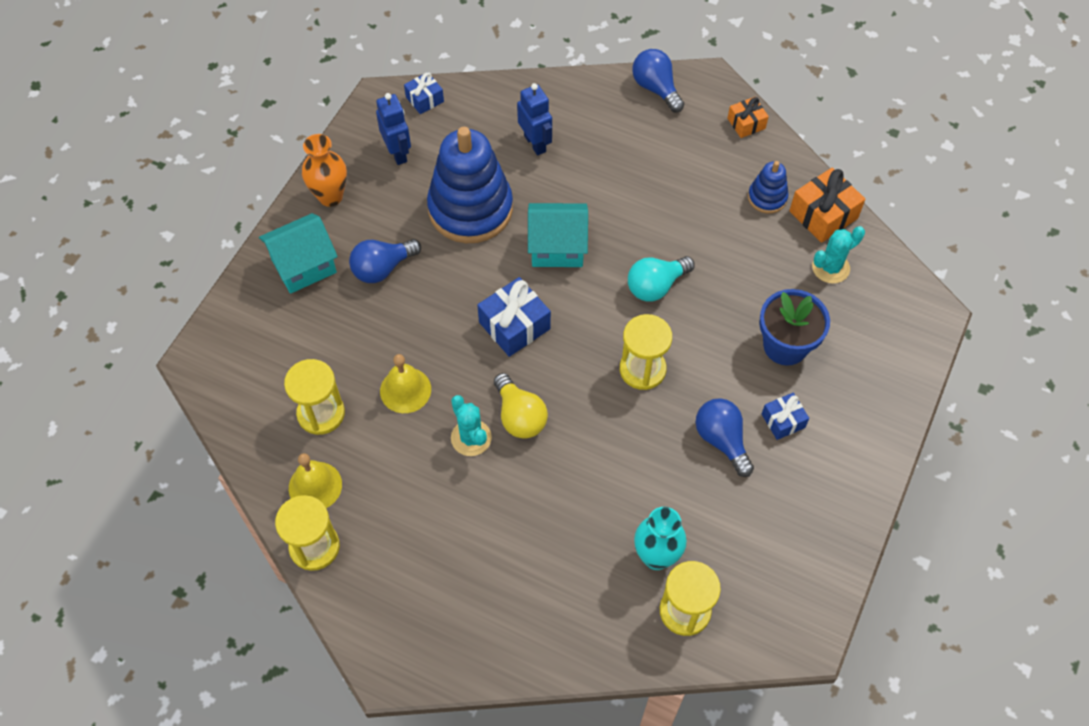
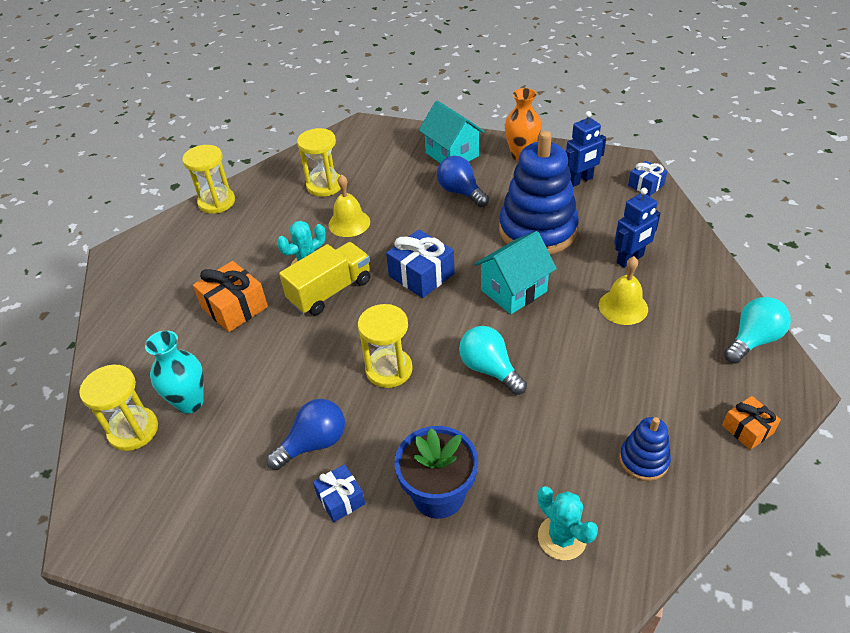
camera: 85 degrees right, 15 degrees down
yellow bell [289,453,342,508] -> yellow bell moved to [599,256,648,325]
yellow light bulb [494,373,548,439] -> yellow truck [279,242,370,315]
turquoise house [528,203,588,267] -> turquoise house turned 60 degrees clockwise [474,231,557,314]
blue light bulb [632,49,684,112] -> turquoise light bulb [724,297,791,364]
orange gift [789,168,865,243] -> orange gift moved to [193,261,268,332]

